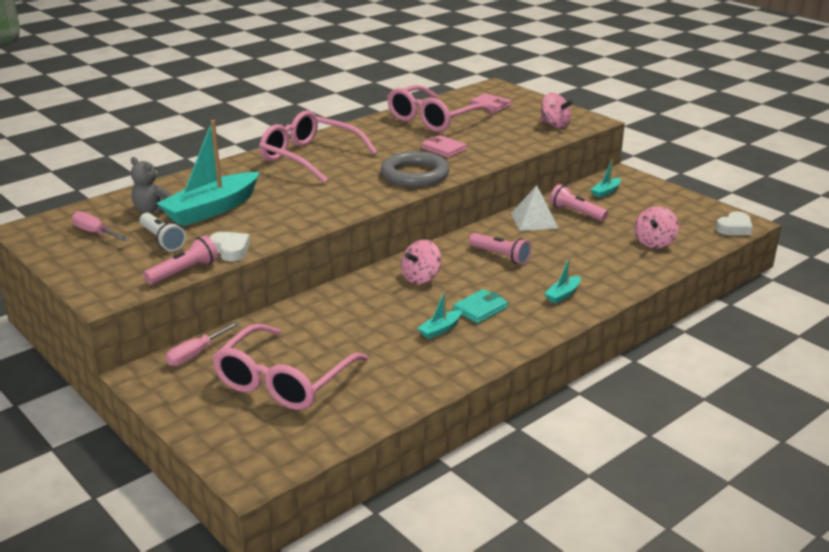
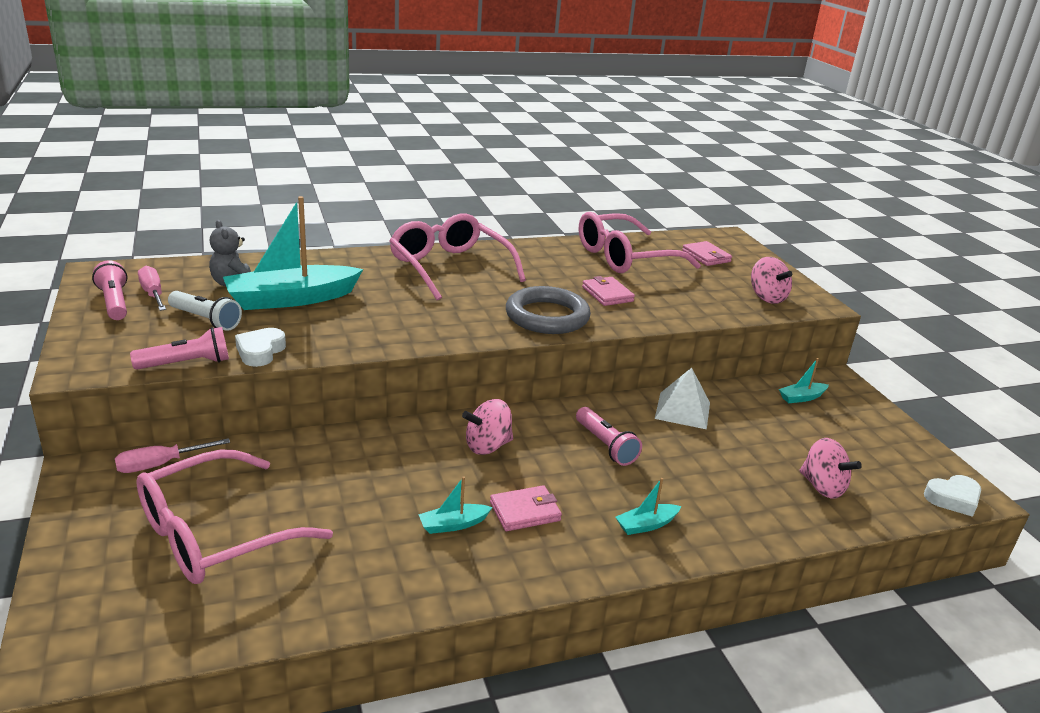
camera: 20 degrees right, 0 degrees up
white flashlight [139,213,186,251] -> white flashlight turned 45 degrees counterclockwise [168,291,242,331]
white heart [209,232,250,261] -> white heart turned 150 degrees counterclockwise [235,328,286,367]
turquoise wallet [453,289,508,323] -> pink wallet [490,485,562,531]
pink flashlight [549,184,608,221] -> pink flashlight moved to [92,260,127,320]
pink spinning top [635,206,679,249] -> pink spinning top turned 90 degrees counterclockwise [799,438,862,499]

